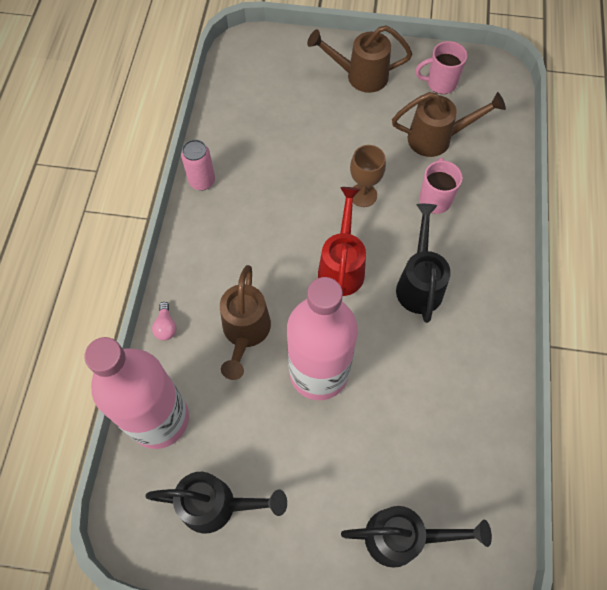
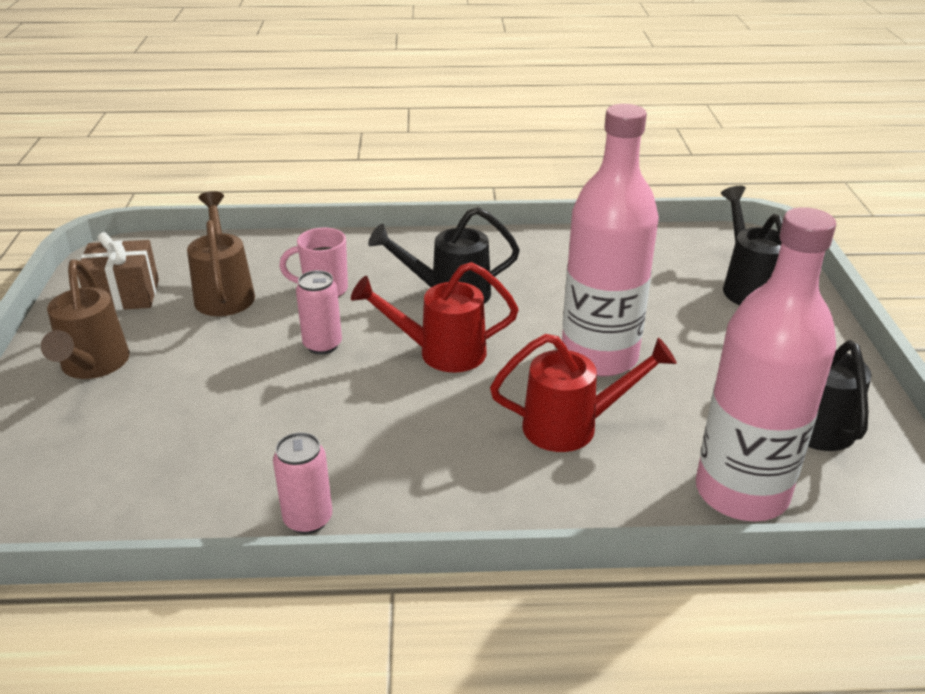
camera: 100 degrees left, 30 degrees down
pink light bulb [152,302,176,341] -> none
brown watering can [220,265,271,380] -> red watering can [490,334,677,452]
brown goblet [350,145,386,207] -> pink can [296,270,342,354]
pink mug [415,41,467,94] -> brown gift [77,232,159,310]

